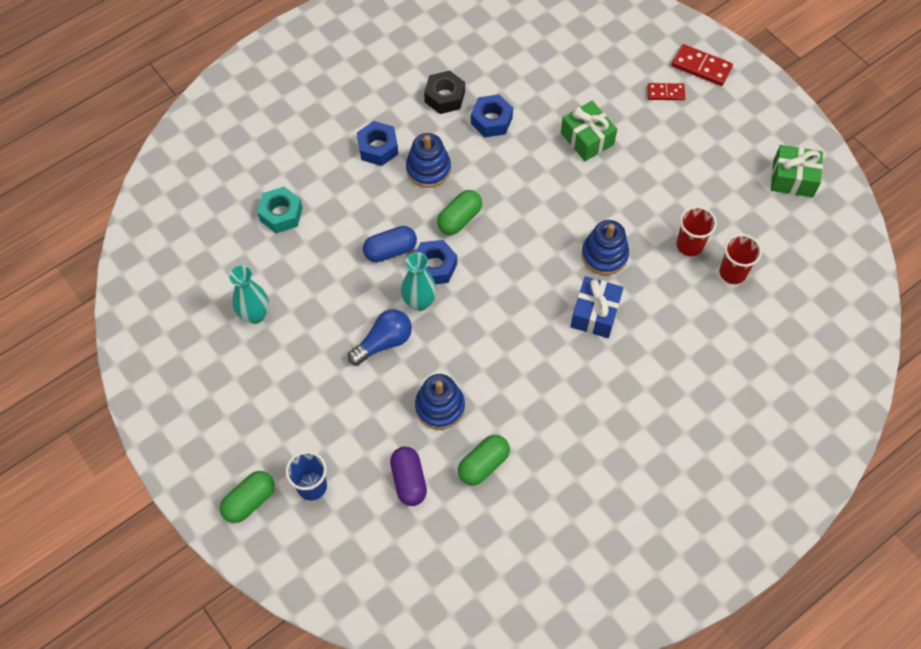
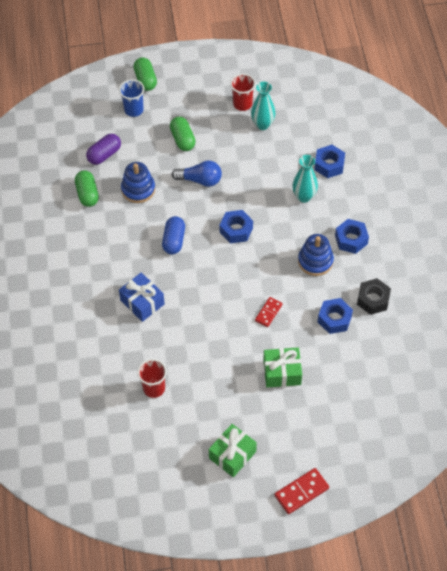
camera: 120 degrees right, 5 degrees down
turquoise nut [257,187,303,233] -> blue nut [314,145,345,178]
blue light bulb [348,309,412,365] -> blue light bulb turned 75 degrees counterclockwise [171,160,222,187]
blue capsule [363,226,417,262] -> blue capsule moved to [162,216,185,254]
purple capsule [390,446,427,506] -> purple capsule turned 60 degrees counterclockwise [86,134,121,165]
turquoise vase [401,252,437,311] -> turquoise vase moved to [292,155,318,203]
green capsule [437,190,482,235] -> green capsule moved to [170,117,196,151]
blue stacking toy [582,220,629,275] -> none
red domino [647,83,685,100] -> red domino moved to [255,297,283,327]
red cup [719,234,762,284] -> red cup moved to [230,73,256,111]
green gift [771,145,823,197] -> green gift moved to [209,424,257,477]

